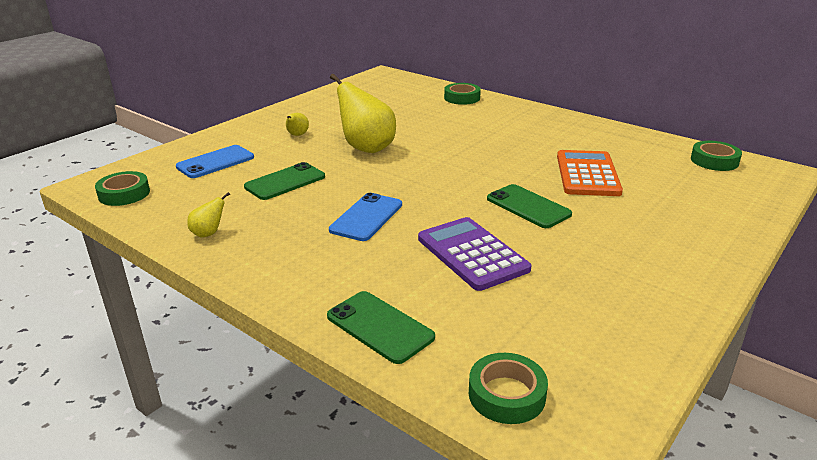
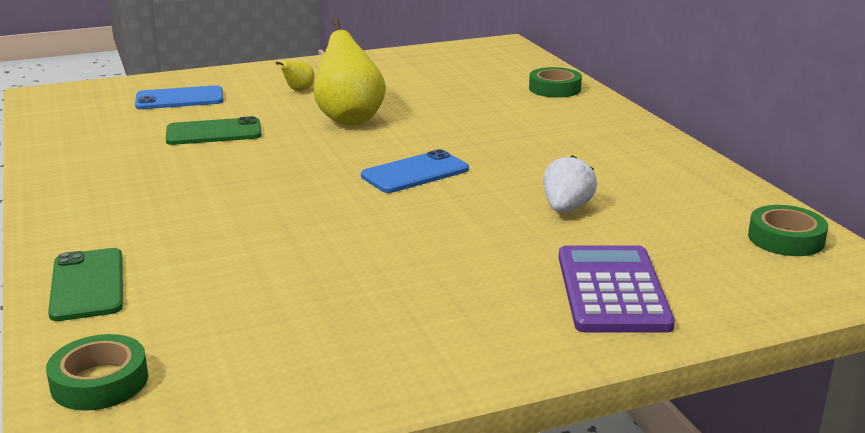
camera: 30 degrees right, 5 degrees down
green tape [95,171,150,206] -> none
yellow pear [187,192,230,238] -> none
blue phone [329,193,402,241] -> blue phone moved to [361,149,469,193]
purple calculator [418,217,531,291] -> purple calculator moved to [559,245,675,333]
green phone [487,184,572,228] -> none
orange calculator [557,150,623,196] -> white strawberry [543,155,597,213]

